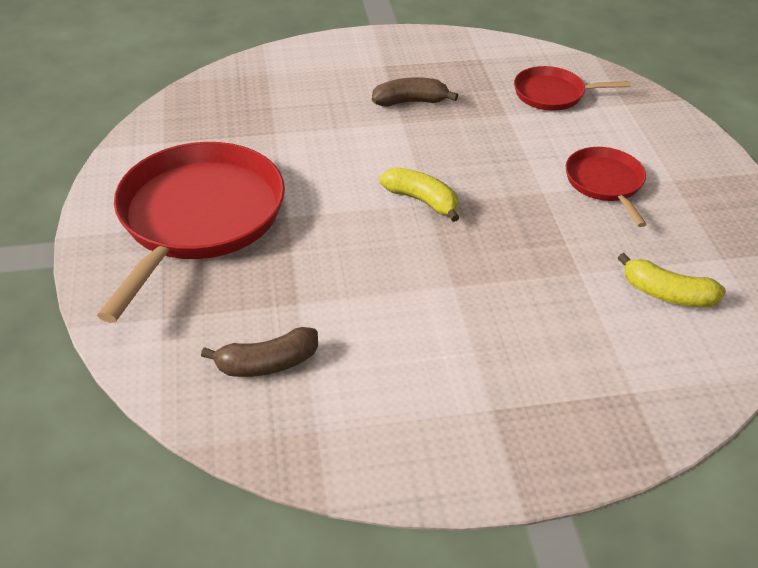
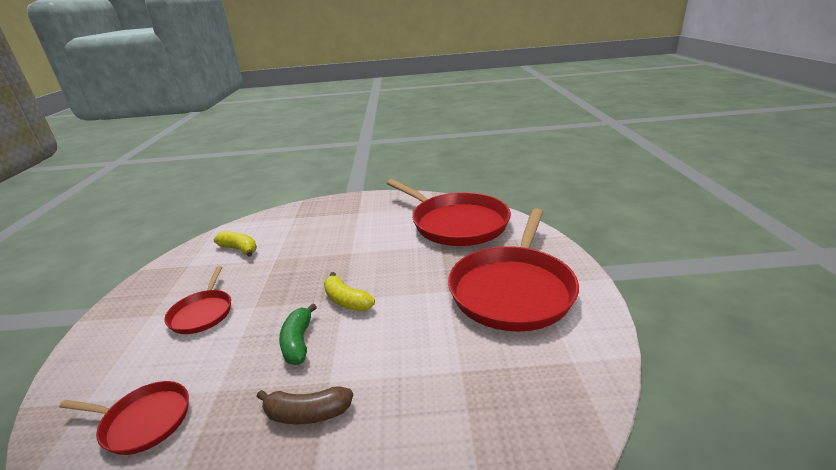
camera: 170 degrees left, 15 degrees down
brown banana [201,327,318,377] -> red pan [387,179,511,246]
none -> green banana [279,303,317,365]

